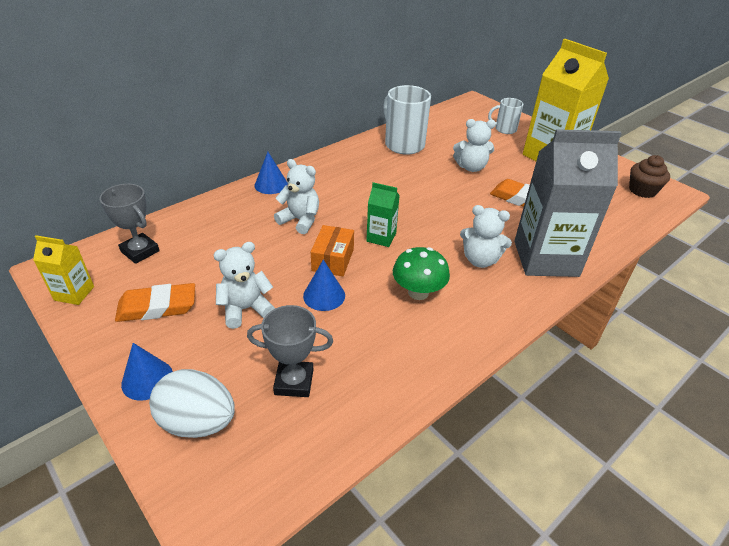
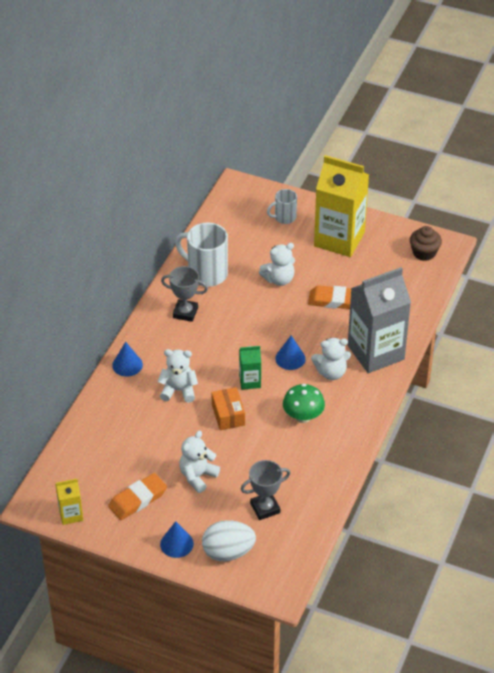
camera: 25 degrees left, 5 degrees up
grey trophy [99,184,160,264] -> grey trophy moved to [161,266,208,322]
blue cone [303,260,345,311] -> blue cone moved to [275,335,306,370]

